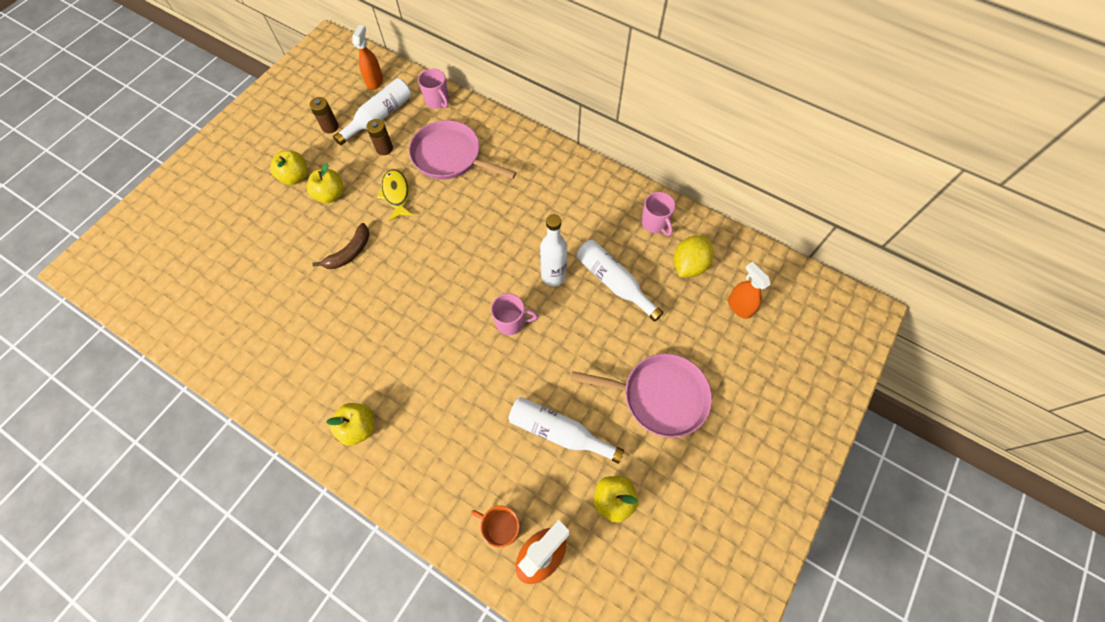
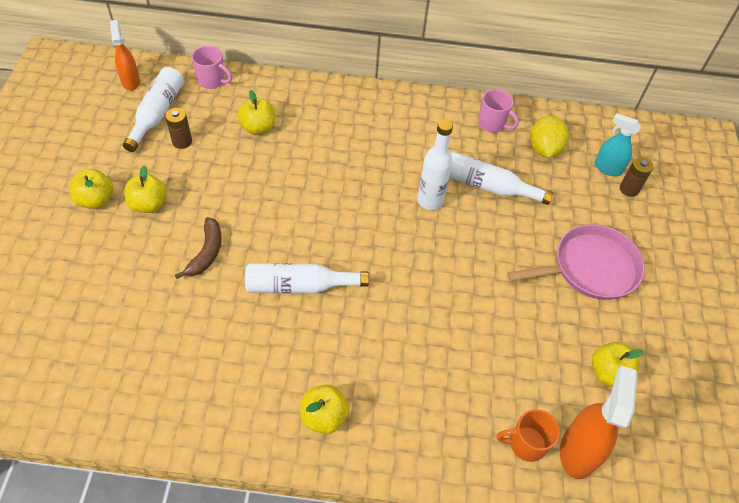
camera: 30 degrees left, 10 degrees down
brown battery [309,97,339,133] -> brown battery moved to [620,157,653,197]
yellow fish [377,169,413,221] -> none
pink pan [409,120,516,179] -> yellow apple [237,90,275,135]
pink mug [491,293,538,335] -> none
white bottle [508,397,624,464] -> white bottle moved to [245,263,369,293]
orange spray bottle [728,262,771,319] -> turquoise spray bottle [594,113,641,176]

